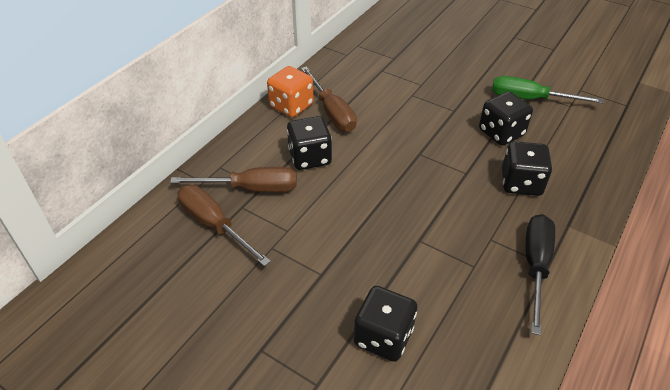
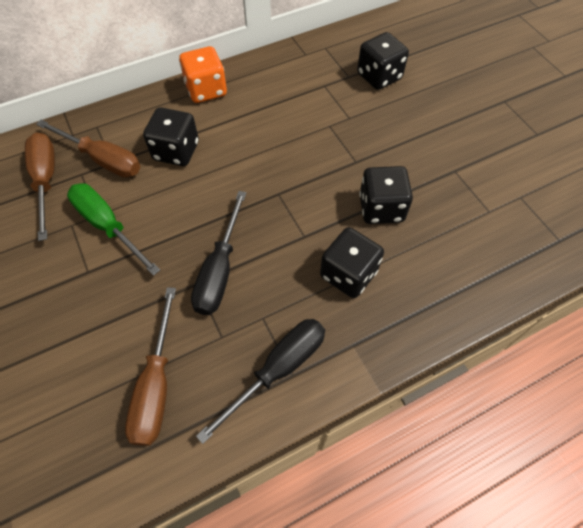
camera: 30 degrees right, 15 degrees up
brown screwdriver [301,66,357,132] -> brown screwdriver moved to [125,287,176,446]
black dice [354,286,417,362] -> black dice moved to [357,32,409,90]
green screwdriver [492,76,604,103] -> green screwdriver moved to [67,183,160,276]
none -> black screwdriver [191,191,246,315]

